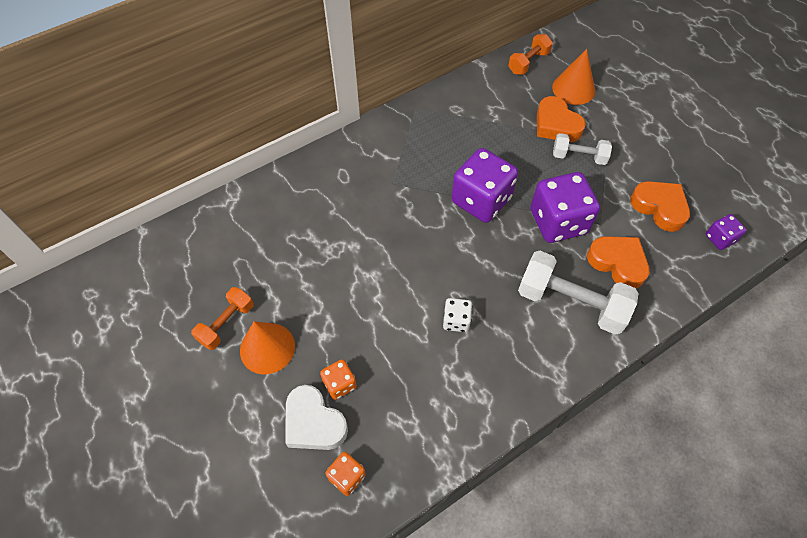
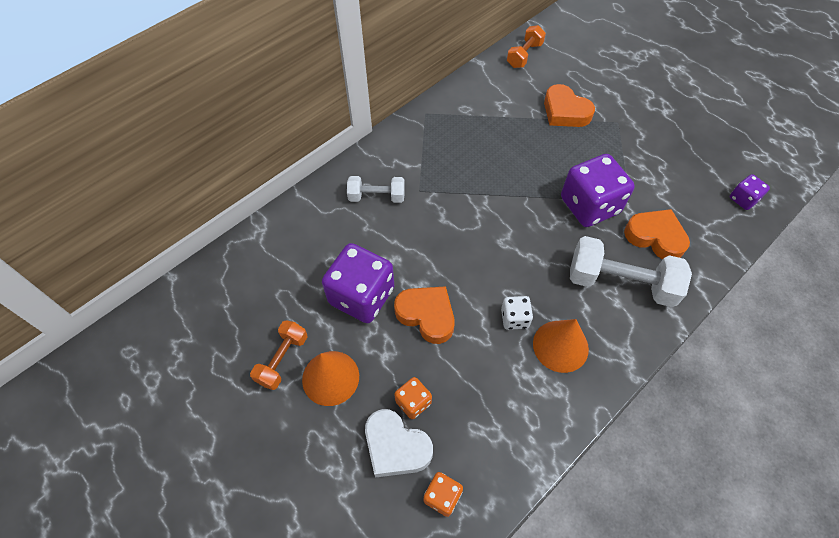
camera: 10 degrees left, 0 degrees up
purple dice [452,148,518,223] -> purple dice moved to [322,243,394,323]
orange cone [552,49,595,105] -> orange cone moved to [533,319,589,373]
white dumbbell [553,133,612,165] -> white dumbbell moved to [347,176,405,203]
orange heart [630,181,690,232] -> orange heart moved to [394,286,455,344]

